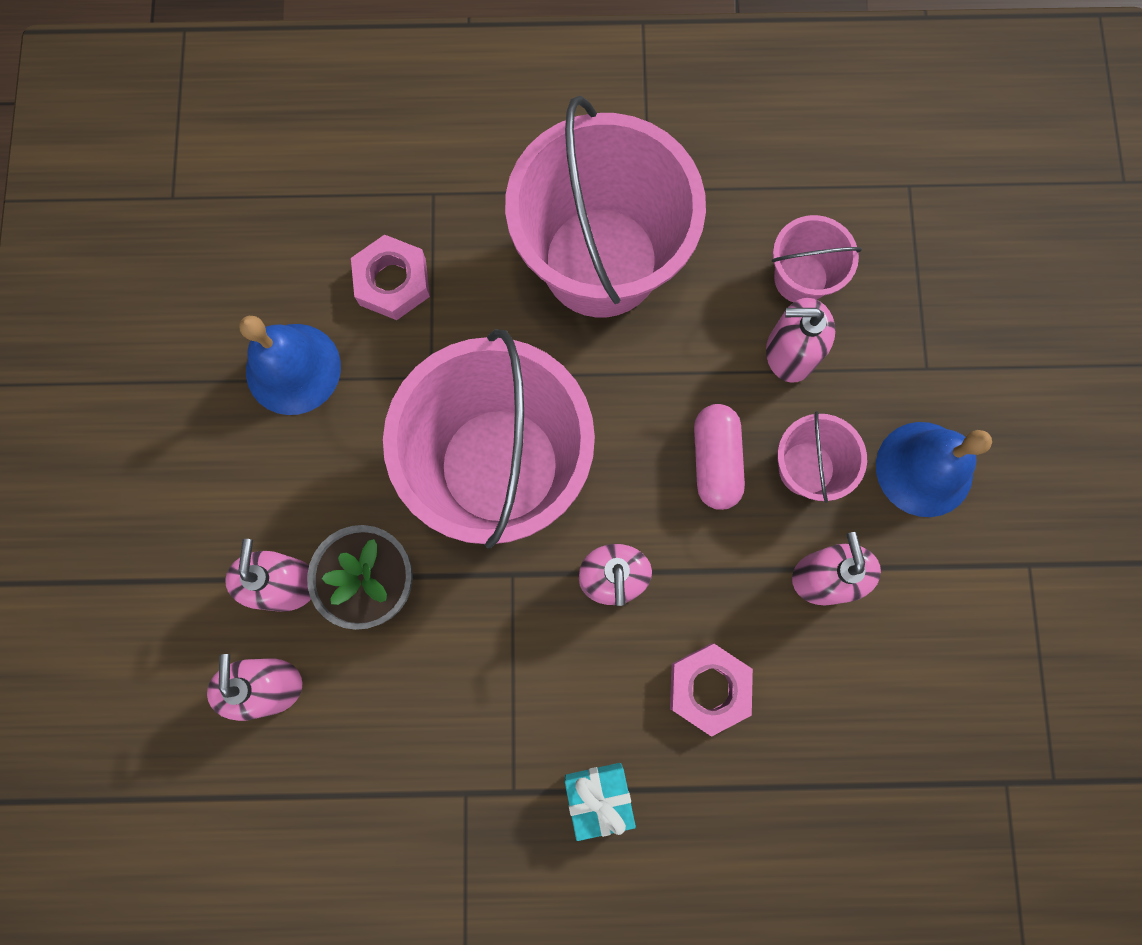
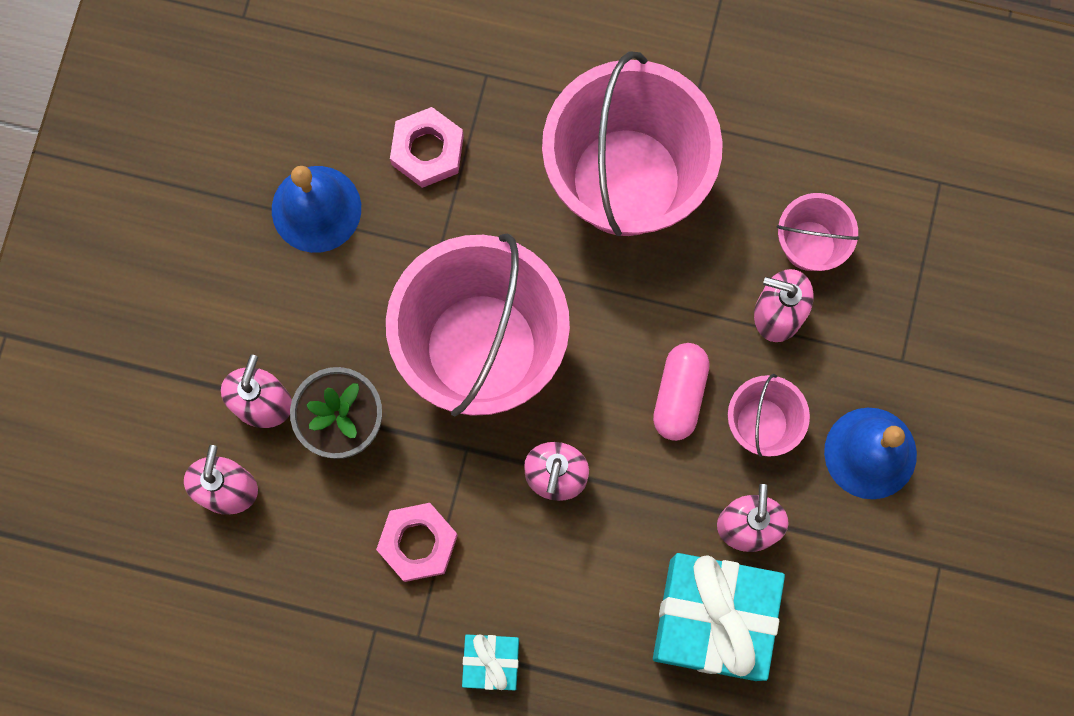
camera: 15 degrees right, 0 degrees up
pink nut [670,644,753,737] -> pink nut moved to [376,503,458,582]
none -> turquoise gift [653,553,785,681]

